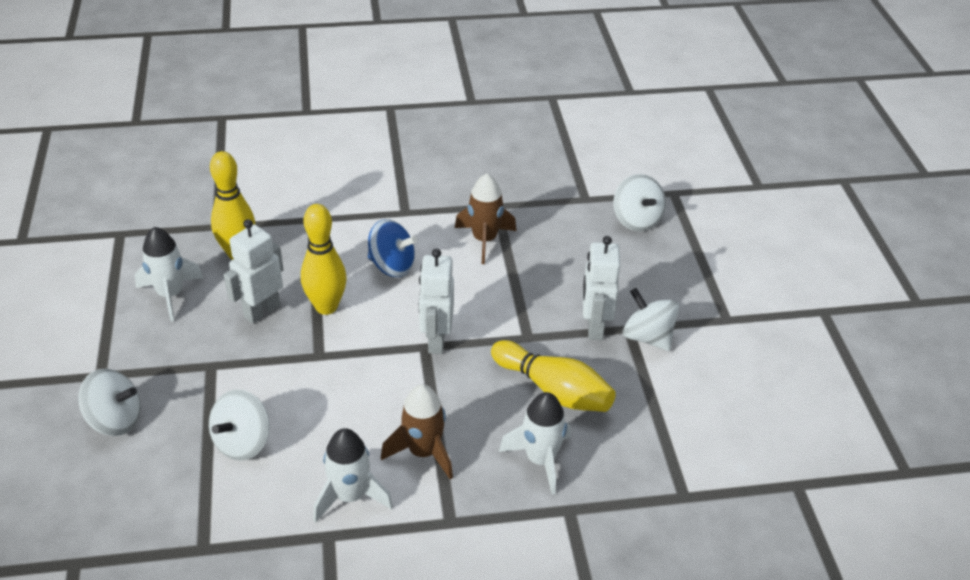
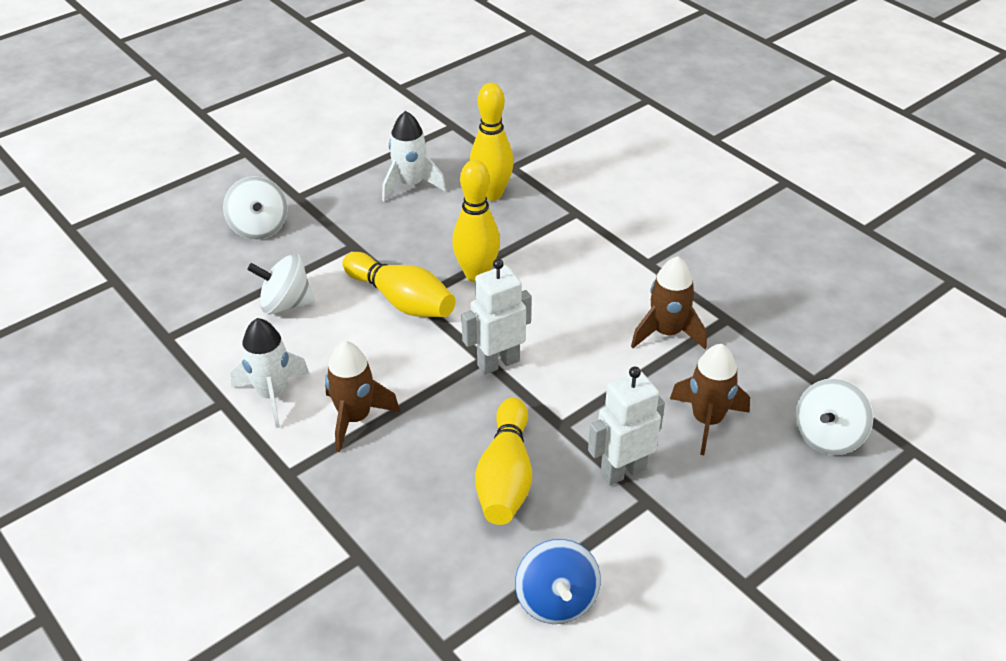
camera: 60 degrees right, 0 degrees up
white robot [224,219,283,324] -> none
blue spinning top [368,219,417,277] -> blue spinning top moved to [515,539,601,624]
white rocket [499,392,571,495] -> none
white spinning top [623,288,679,351] -> none
none -> yellow bowling pin [342,252,456,317]
none -> brown rocket [670,344,750,455]

